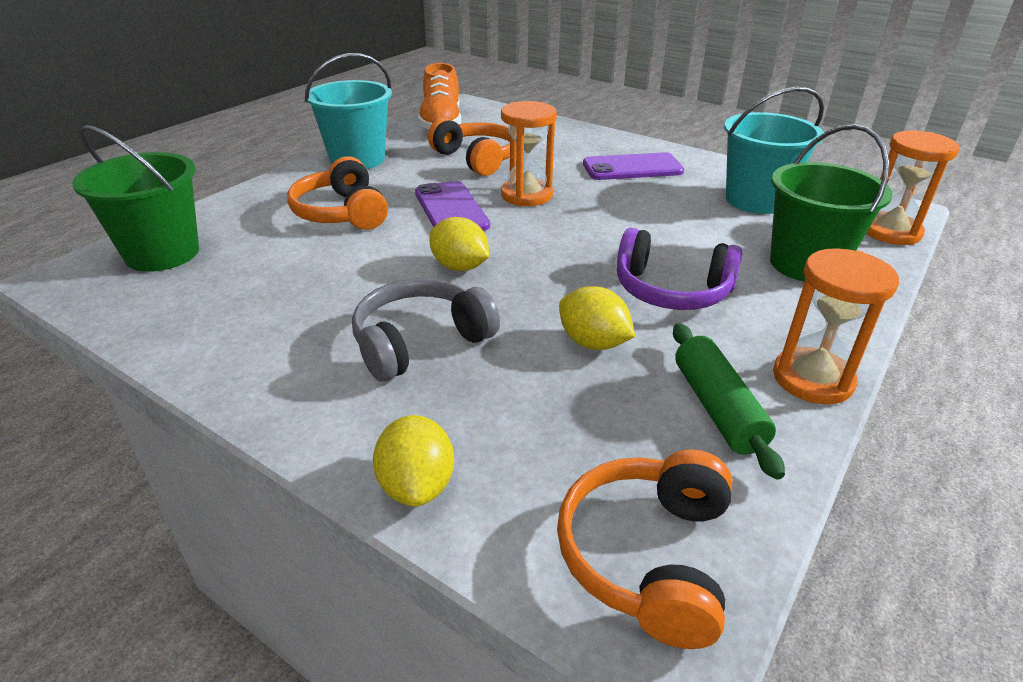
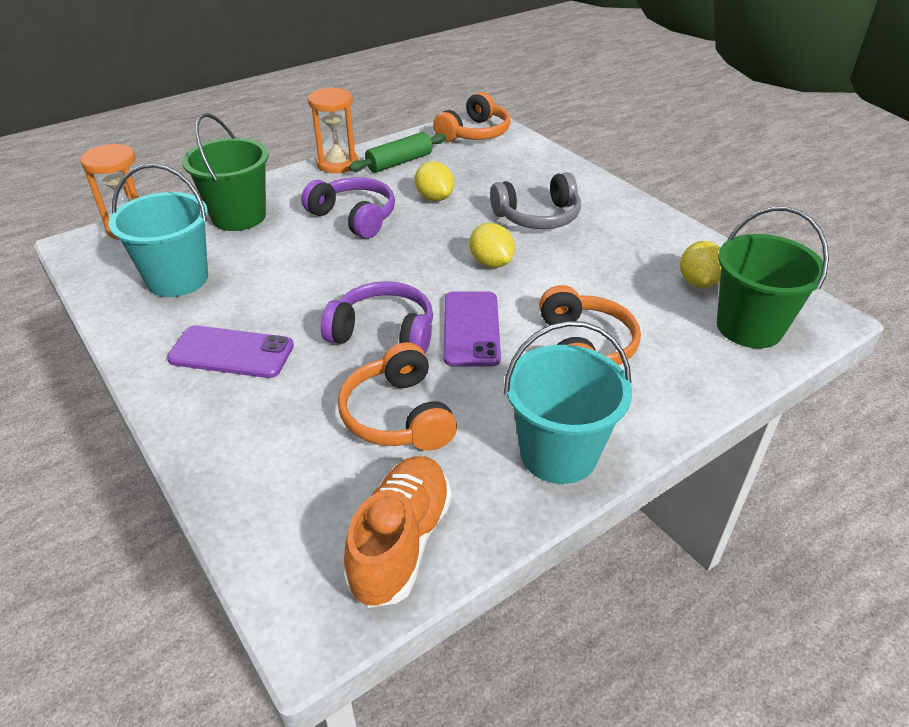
camera: 160 degrees left, 5 degrees up
yellow lemon [373,415,454,507] -> yellow lemon moved to [680,241,721,288]
orange hourglass [501,101,557,206] -> purple headphones [321,281,433,354]
green rolling pin [673,323,785,480] -> green rolling pin turned 45 degrees clockwise [349,132,446,173]

